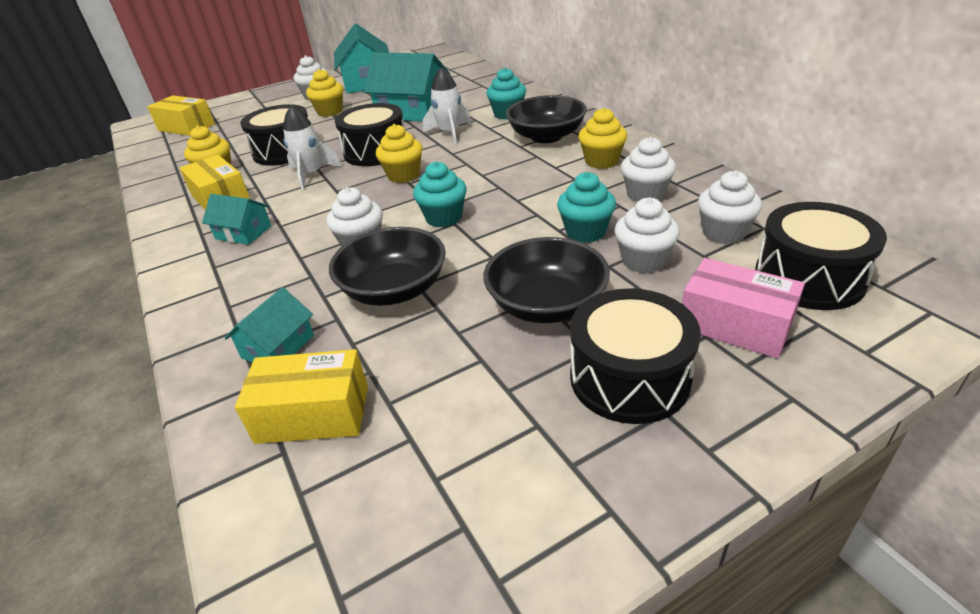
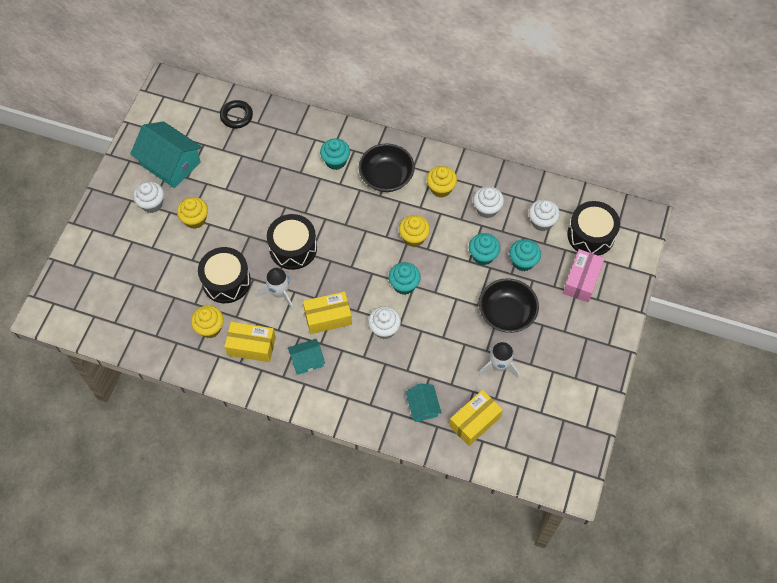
camera: 45 degrees left, 25 degrees up
yellow box [147,95,215,136] -> yellow box moved to [303,291,352,334]
black bowl [329,227,446,306] -> none
turquoise house [364,53,450,122] -> none
yellow cupcake [376,124,422,183] -> yellow cupcake moved to [399,215,430,247]
white rocket [423,67,471,144] -> white rocket moved to [478,342,519,378]
black drum [570,288,701,424] -> none
white cupcake [614,197,680,273] -> turquoise cupcake [509,239,541,271]
pink box [682,258,805,359] -> pink box turned 60 degrees counterclockwise [563,249,605,302]
none -> black ring [220,100,253,129]

